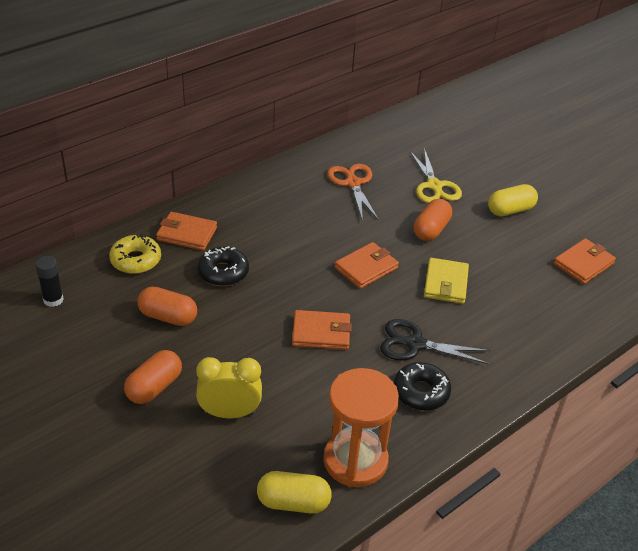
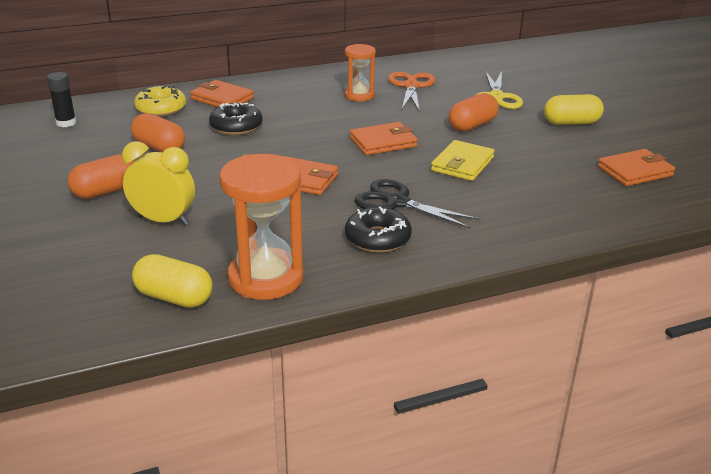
camera: 20 degrees right, 10 degrees down
none -> orange hourglass [344,44,376,101]

